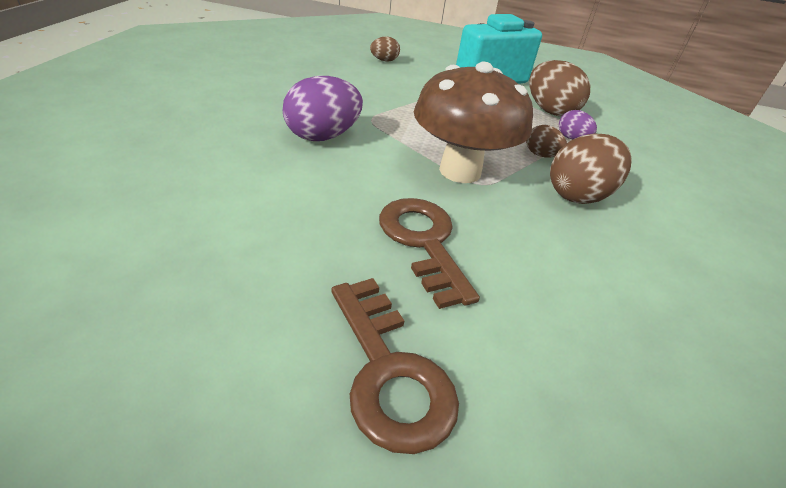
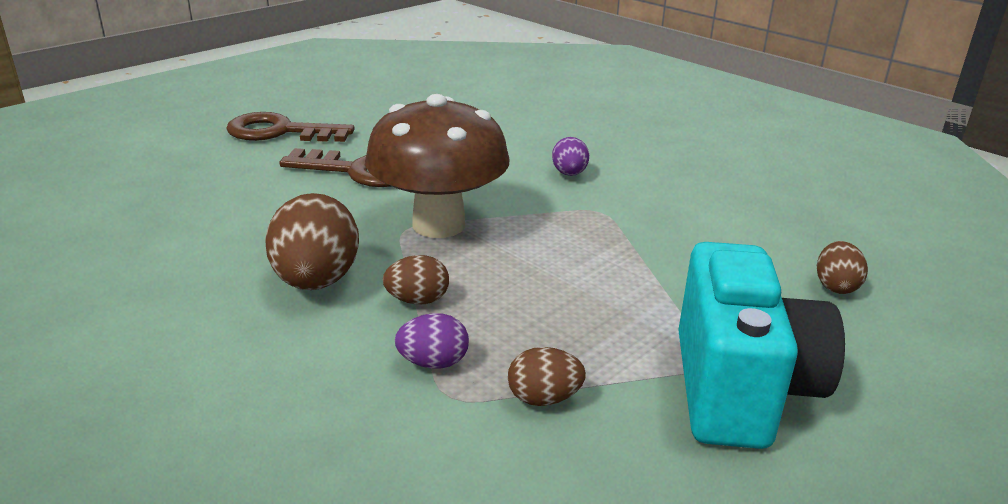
camera: 125 degrees right, 10 degrees down
purple egg [283,76,363,141] -> purple egg [552,137,589,176], size x0.53
brown egg [529,60,590,116] -> brown egg [508,347,586,406], size x0.53

